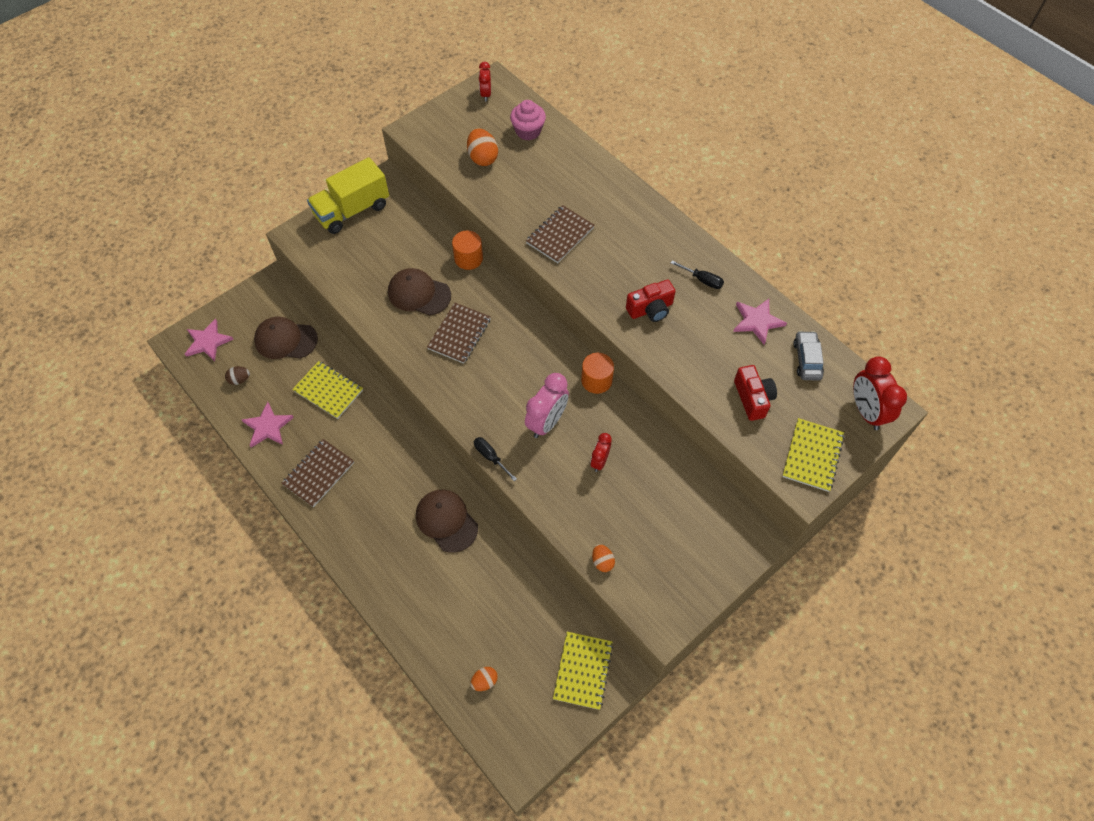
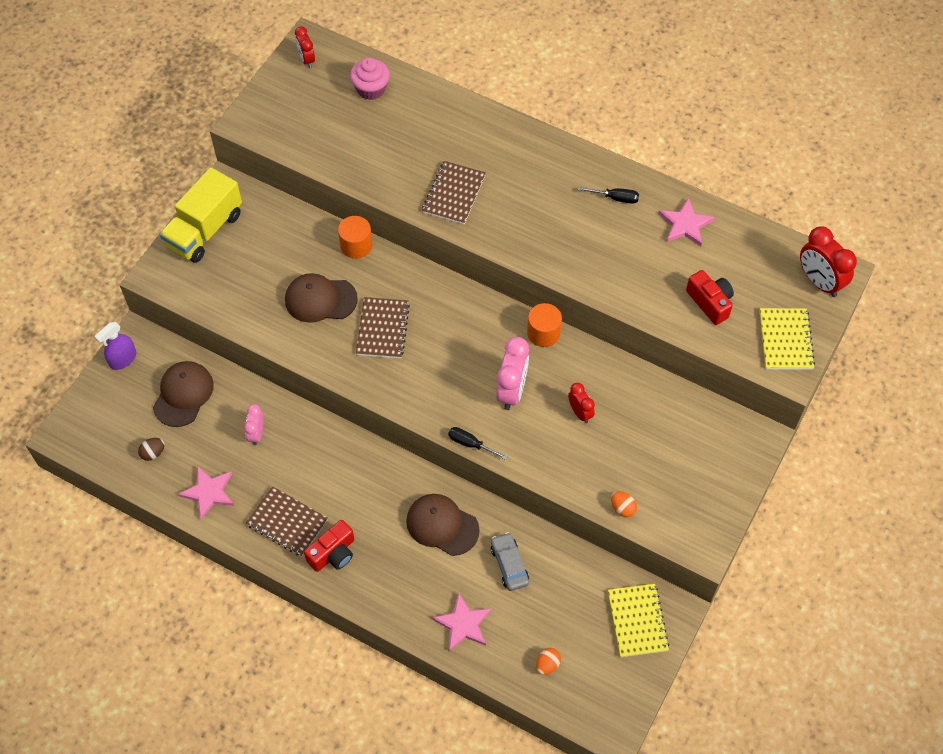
camera: 20 degrees left, 0 degrees up
pink star [185,319,234,361] -> pink star moved to [432,593,491,651]
brown cap [254,317,318,359] -> brown cap turned 120 degrees clockwise [153,361,214,427]
brown notebook [281,439,354,507] -> brown notebook turned 75 degrees counterclockwise [246,486,328,557]
yellow notebook [292,361,363,419] -> pink clock [244,404,263,445]
orange egg [467,128,498,166] -> none
red clock [590,433,612,472] -> red clock turned 150 degrees clockwise [568,383,595,423]
red camera [626,280,676,322] -> red camera moved to [304,520,354,572]
grey car [793,331,824,381] -> grey car moved to [491,532,529,591]
none -> purple spray bottle [95,322,136,370]

